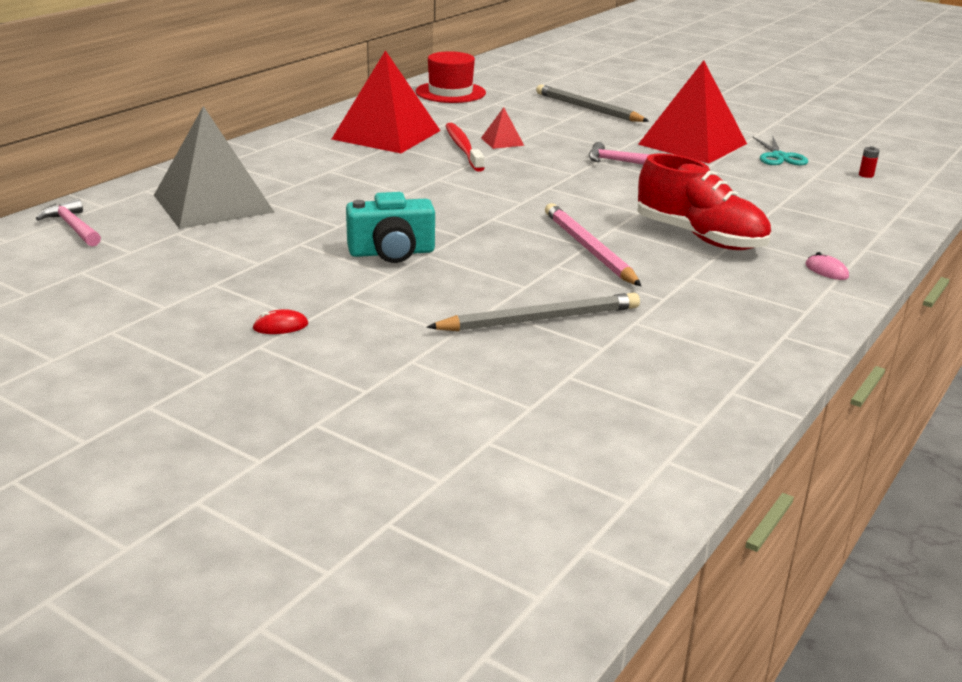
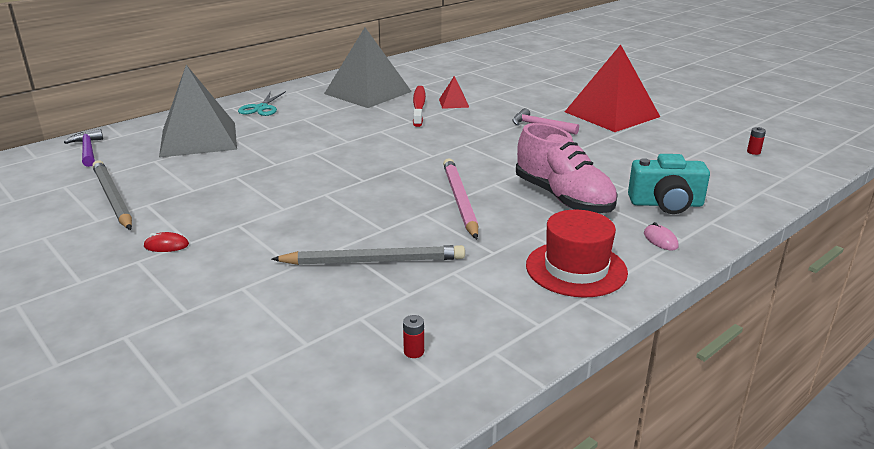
camera: 15 degrees right, 0 degrees up
pink hammer [36,199,101,246] -> purple hammer [64,129,103,167]
red pyramid [332,50,440,153] -> grey pyramid [324,28,412,108]
turquoise camera [346,192,435,263] -> turquoise camera moved to [628,154,710,214]
red hat [415,51,486,103] -> red hat moved to [526,210,628,298]
grey pencil [536,84,649,122] -> grey pencil moved to [92,160,132,230]
red shoe [637,153,771,250] -> pink shoe [516,123,618,213]
turquoise scissors [753,137,808,165] -> turquoise scissors moved to [238,91,286,116]
none -> red battery [403,315,424,358]

